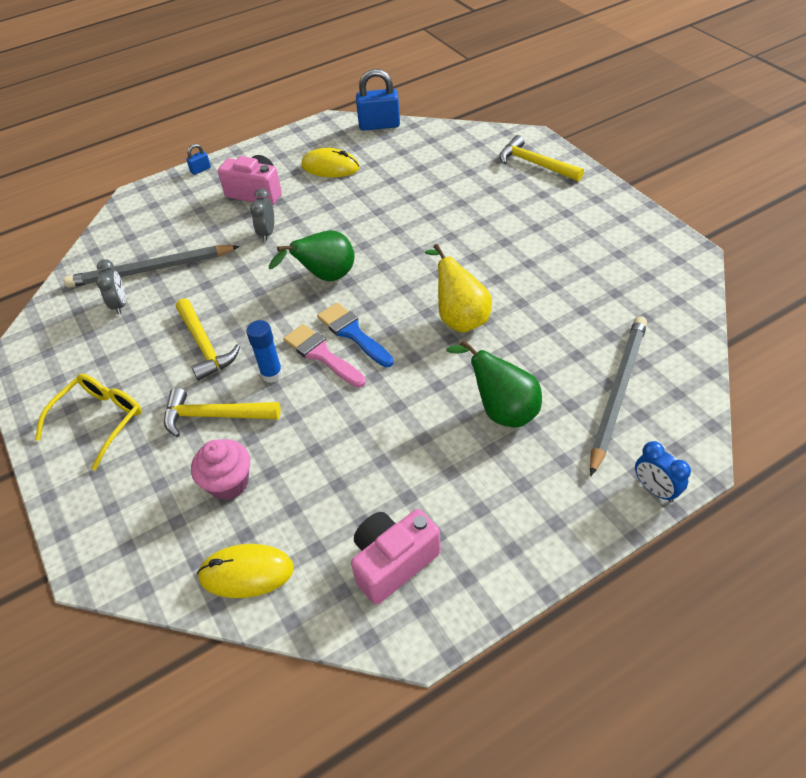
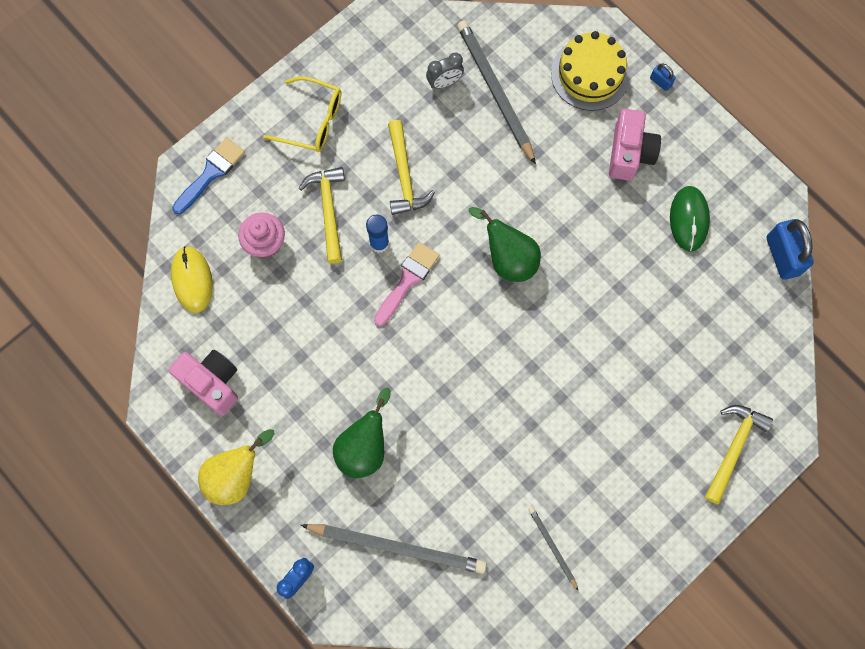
camera: 75 degrees right, 25 degrees up
yellow hammer [176,298,240,381] -> yellow hammer turned 60 degrees counterclockwise [388,120,435,215]
grey clock [250,188,274,242] -> none
yellow mouse [301,148,360,177] -> green mouse [670,186,710,252]
blue brush [317,302,394,367] -> blue brush moved to [172,138,245,214]
yellow pear [425,244,492,333] -> yellow pear moved to [198,429,274,505]
none -> grey pencil [529,507,578,590]
none -> yellow cake [551,31,630,111]

